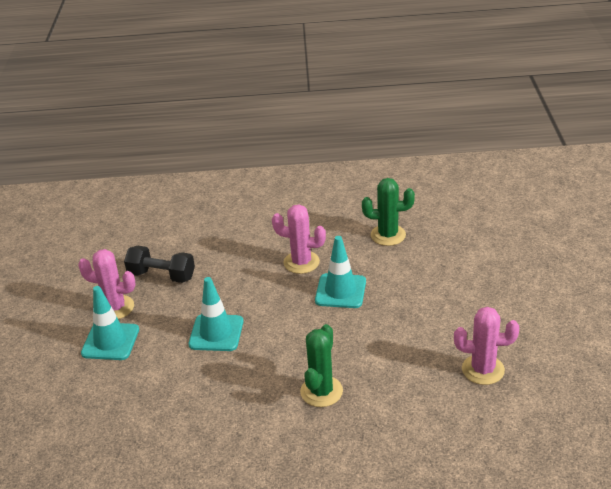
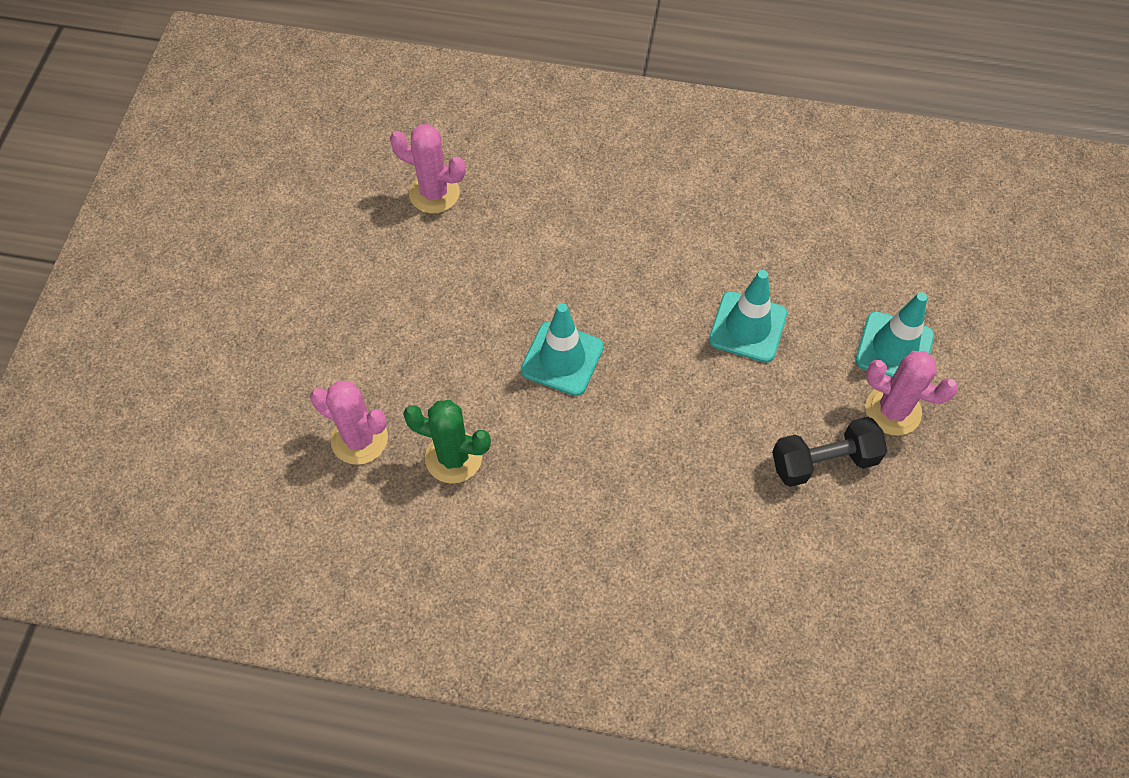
camera: 170 degrees left, 25 degrees up
black dumbbell [124,246,195,283] -> black dumbbell turned 45 degrees counterclockwise [772,417,887,487]
pink cactus [272,204,326,274] -> pink cactus moved to [310,380,388,465]
green cactus [300,324,343,407] -> none

